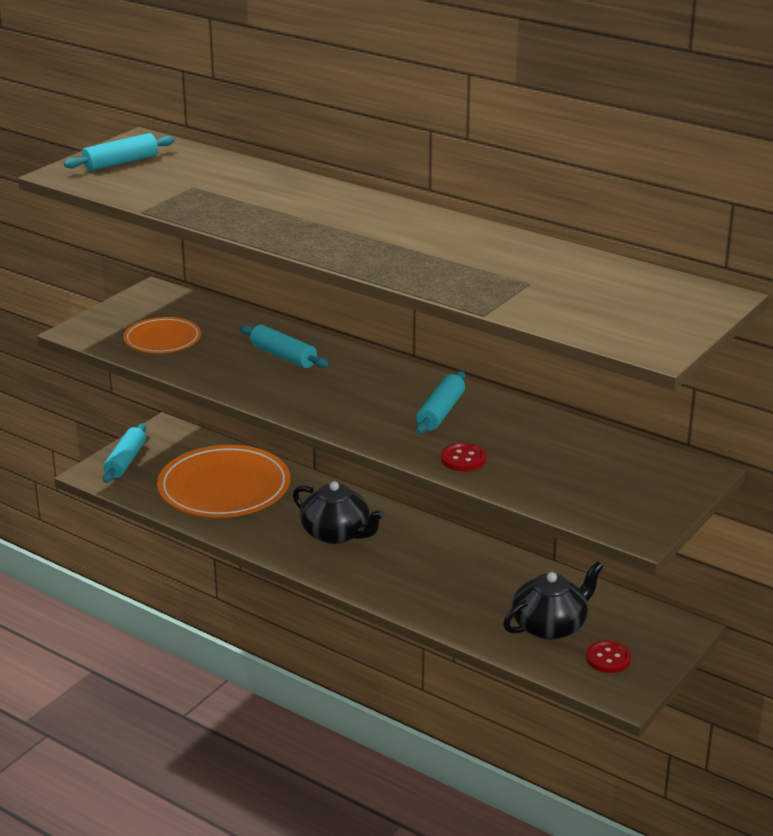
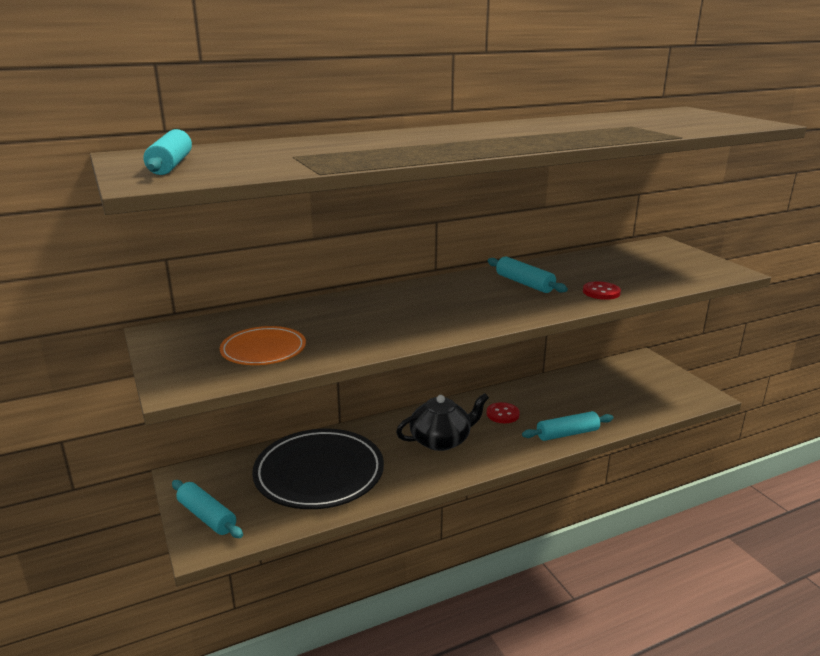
camera: 60 degrees left, 5 degrees down
orange plate [157,445,290,518] -> black plate [252,429,384,509]
turquoise rolling pin [240,325,329,368] -> turquoise rolling pin moved to [522,411,613,441]
black teapot [503,561,603,640] -> none
red button [586,640,631,673] -> red button moved to [487,402,520,423]

